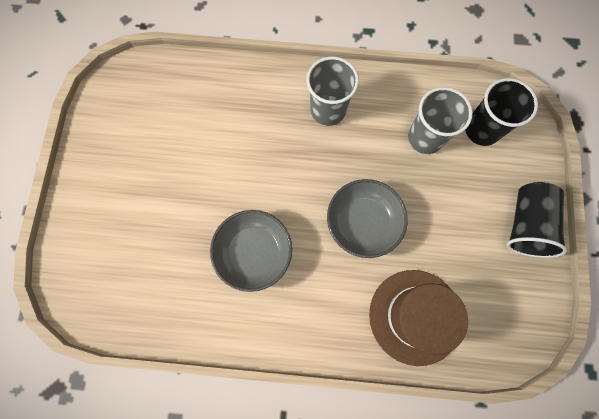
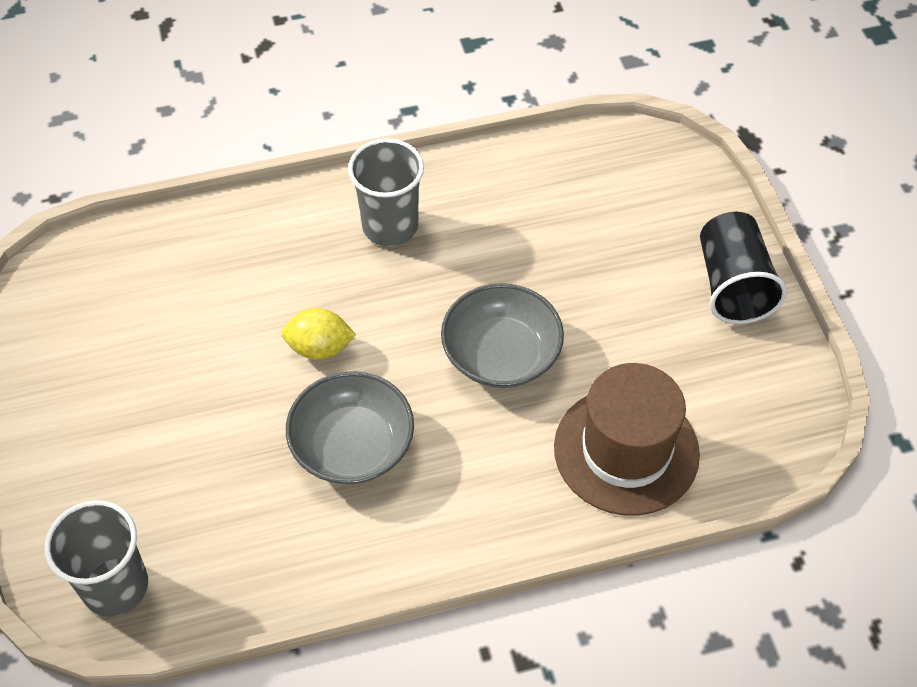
camera: 20 degrees left, 20 degrees down
grey cup [408,87,473,154] -> grey cup moved to [45,500,148,617]
black cup [465,78,538,146] -> none
none -> yellow lemon [281,308,356,360]

